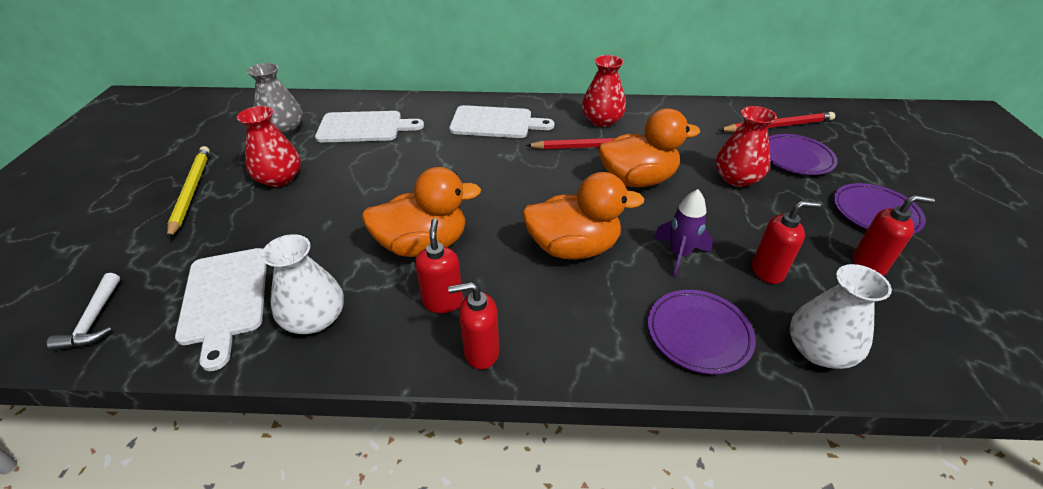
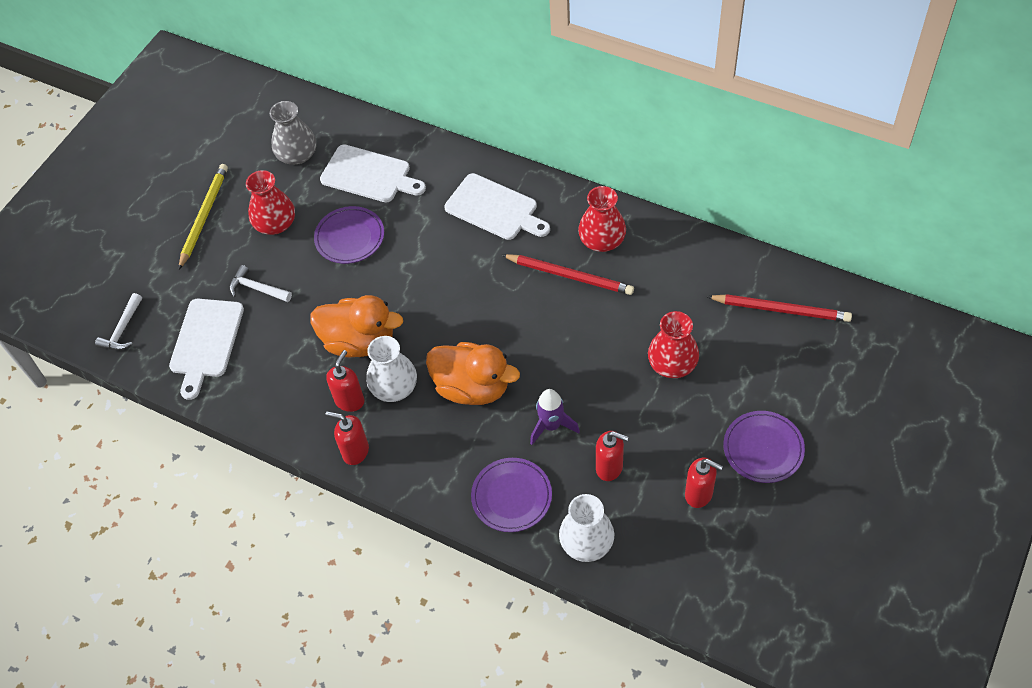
camera: 30 degrees right, 15 degrees up
white vase [261,234,344,334] -> white vase moved to [366,336,417,402]
orange duck [598,108,700,187] -> none
purple plate [769,134,838,175] -> purple plate moved to [314,206,384,264]
none -> white hammer [229,265,292,302]

